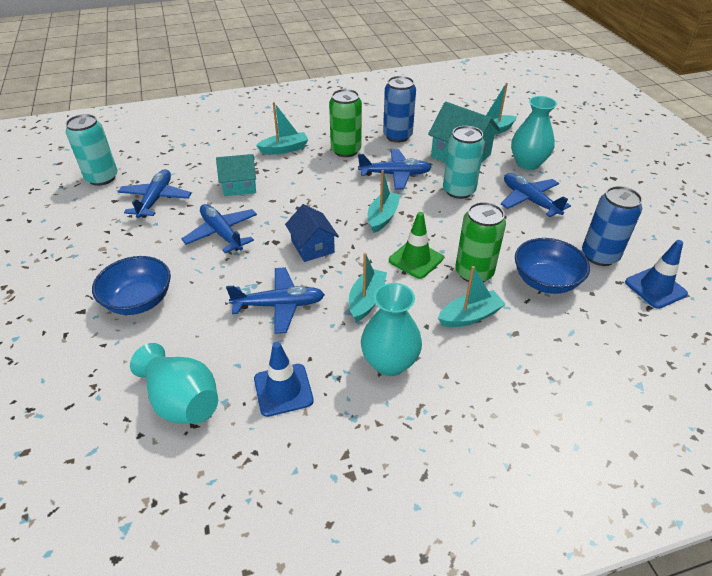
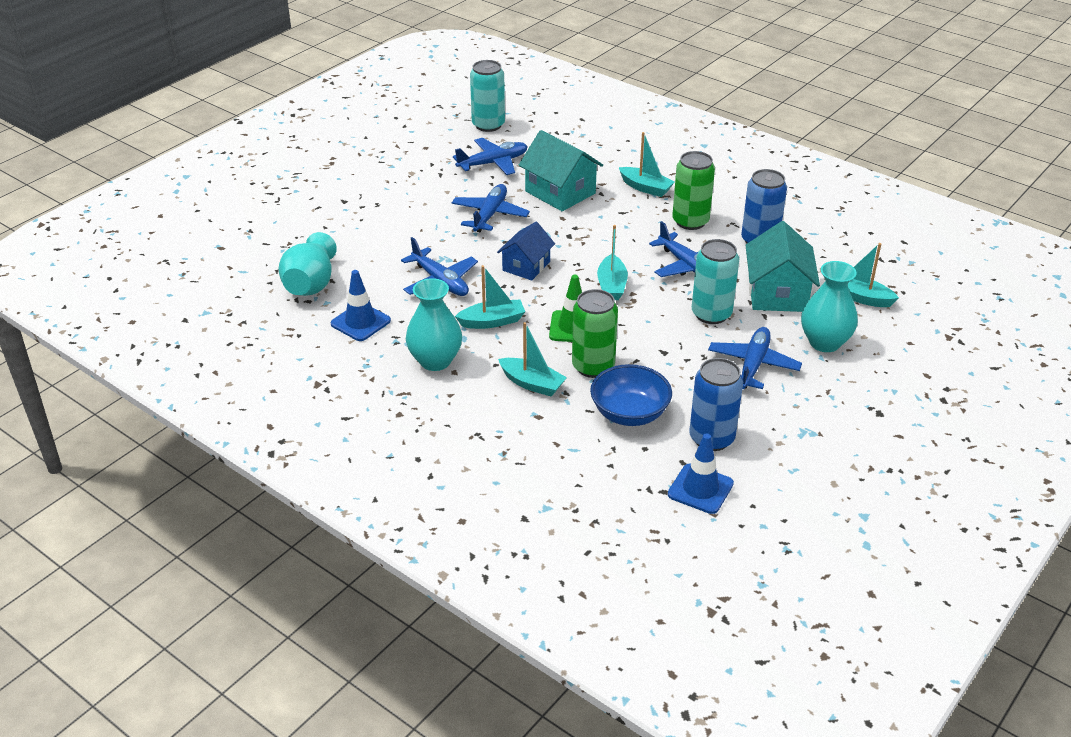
camera: 55 degrees right, 5 degrees down
blue bowl [92,256,171,315] -> none
turquoise house [216,154,256,196] -> turquoise house [519,130,603,211], size x1.53
turquoise boat [368,170,400,233] -> turquoise boat turned 105 degrees clockwise [597,225,628,300]

